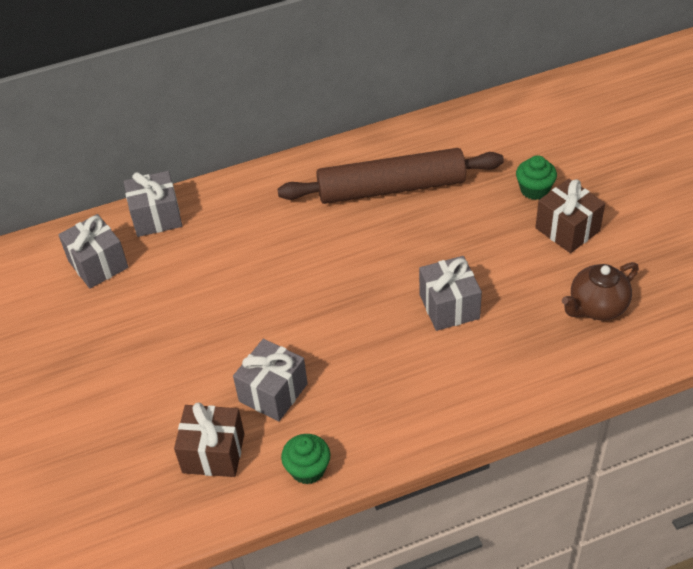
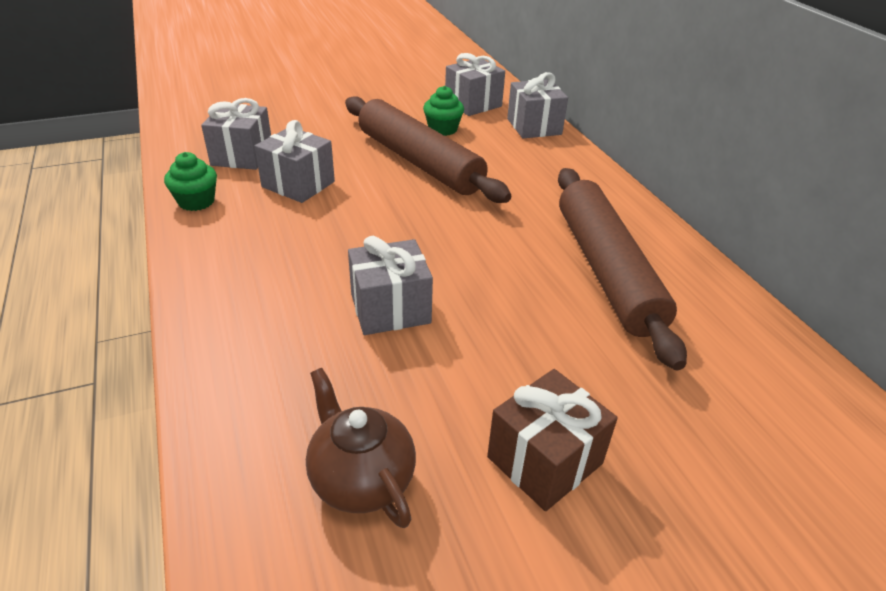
camera: 85 degrees right, 10 degrees down
brown gift [174,403,244,477] -> grey gift [201,98,271,170]
green cupcake [516,155,557,200] -> green cupcake moved to [423,86,464,136]
none -> brown rolling pin [345,96,511,203]

